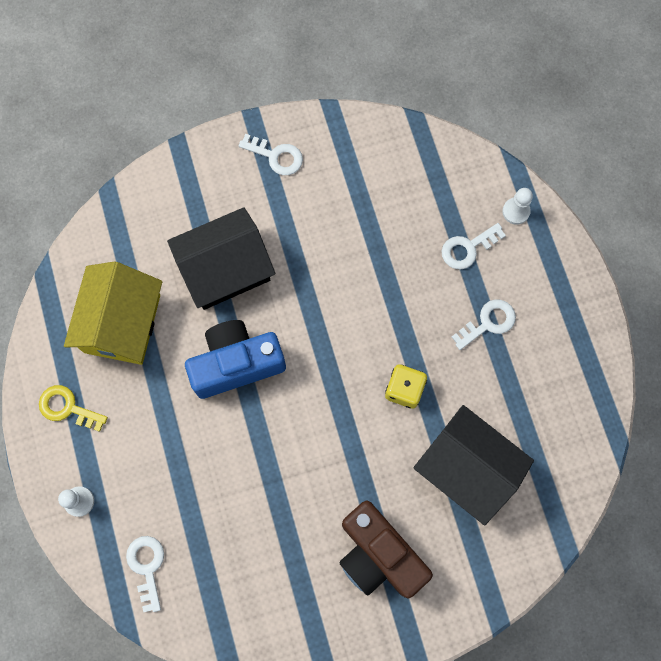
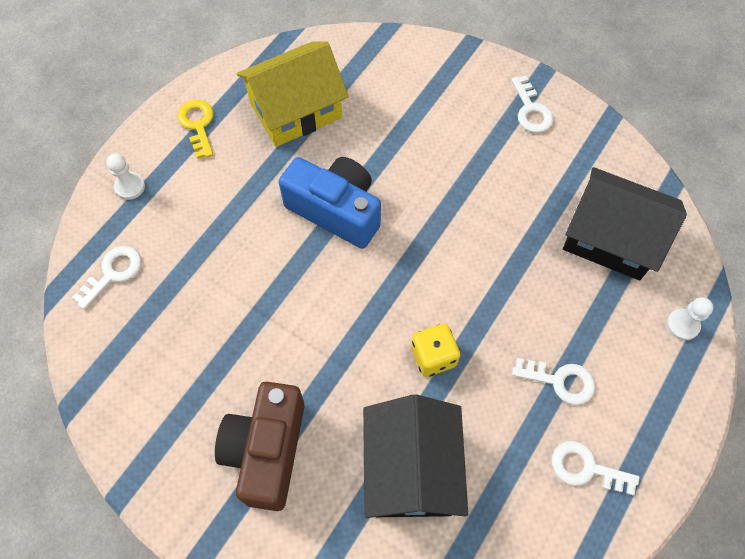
camera: 50 degrees right, 10 degrees down
black house [167,207,275,310] -> black house moved to [563,167,687,280]
white key [442,223,506,270] -> white key moved to [552,441,640,496]

